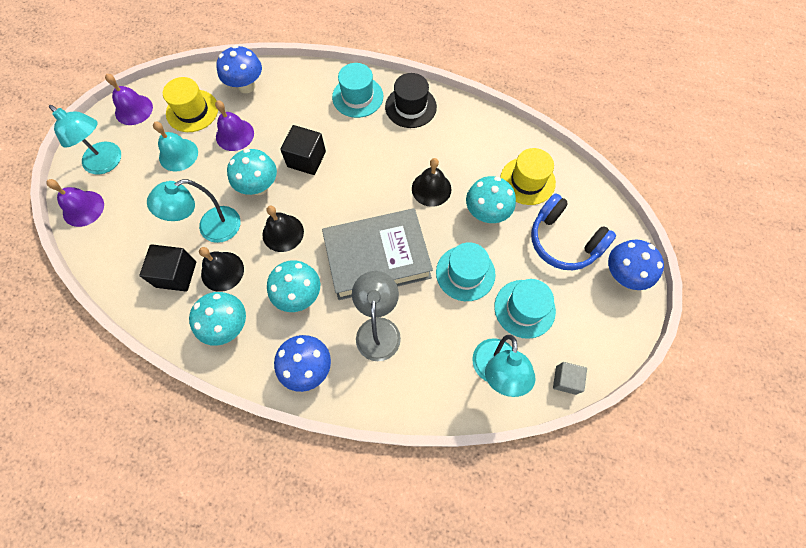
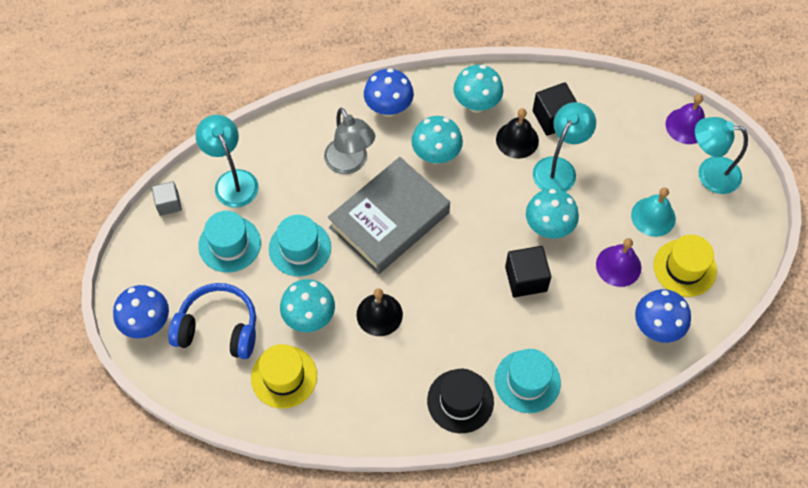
camera: 150 degrees right, 5 degrees down
purple bell [105,74,153,125] -> none
black bell [262,206,304,252] -> none

